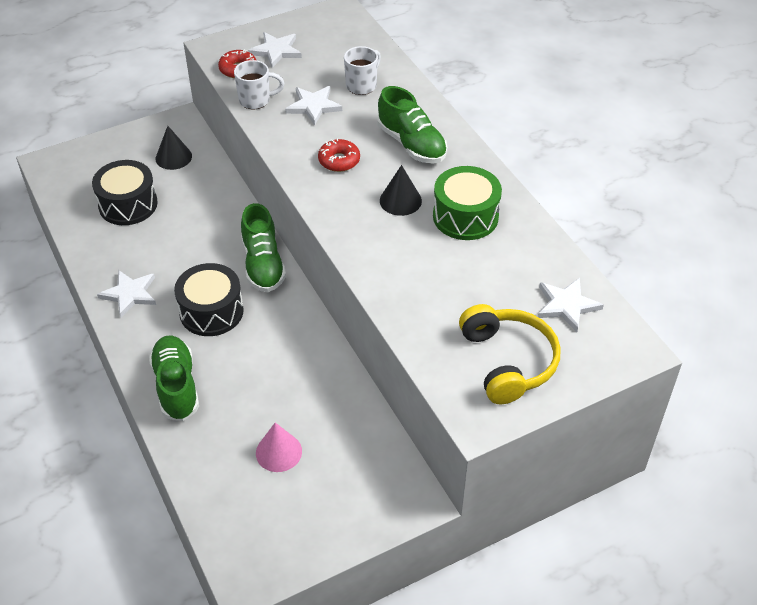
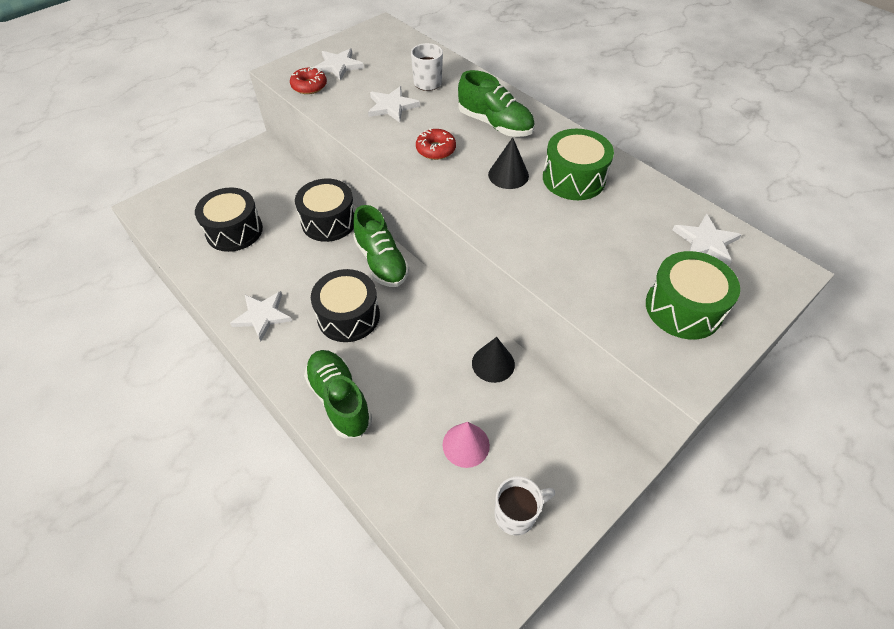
camera: 15 degrees left, 5 degrees up
black cone [155,126,192,170] -> black cone moved to [472,337,515,383]
white mug [234,60,285,109] -> white mug moved to [494,476,555,536]
yellow headphones [459,304,561,404] -> green drum [646,251,740,339]
none -> black drum [295,179,355,242]

